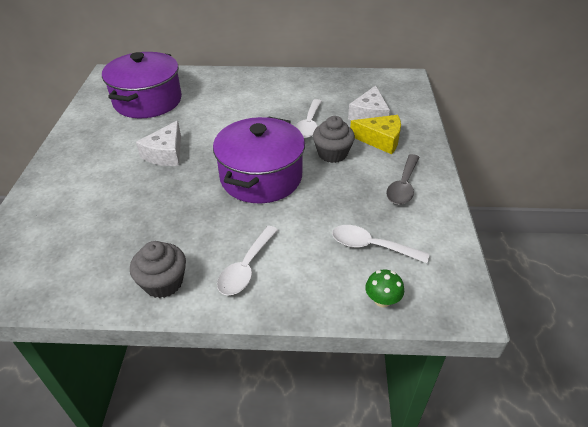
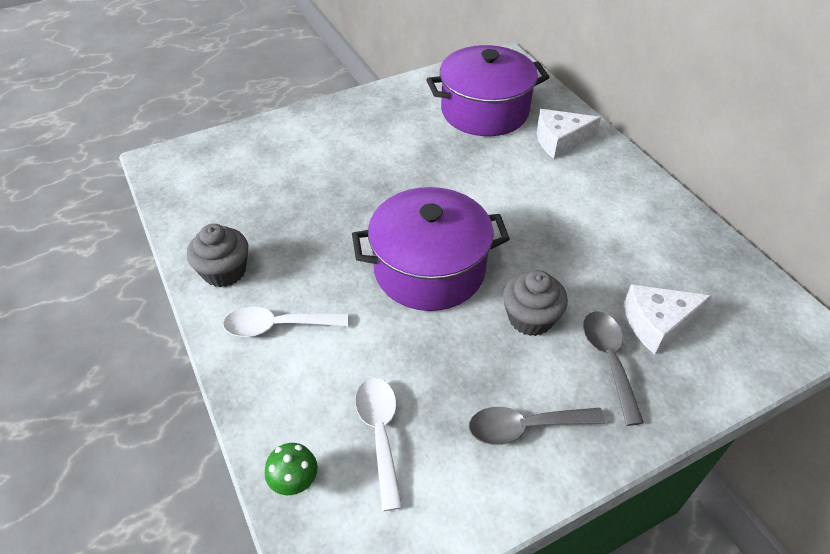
camera: 60 degrees right, 5 degrees up
white cheese [136,120,181,166] -> white cheese moved to [537,109,601,159]
white spoon [295,99,322,138] -> none
yellow cheese [350,115,401,154] -> grey spoon [583,311,644,426]

